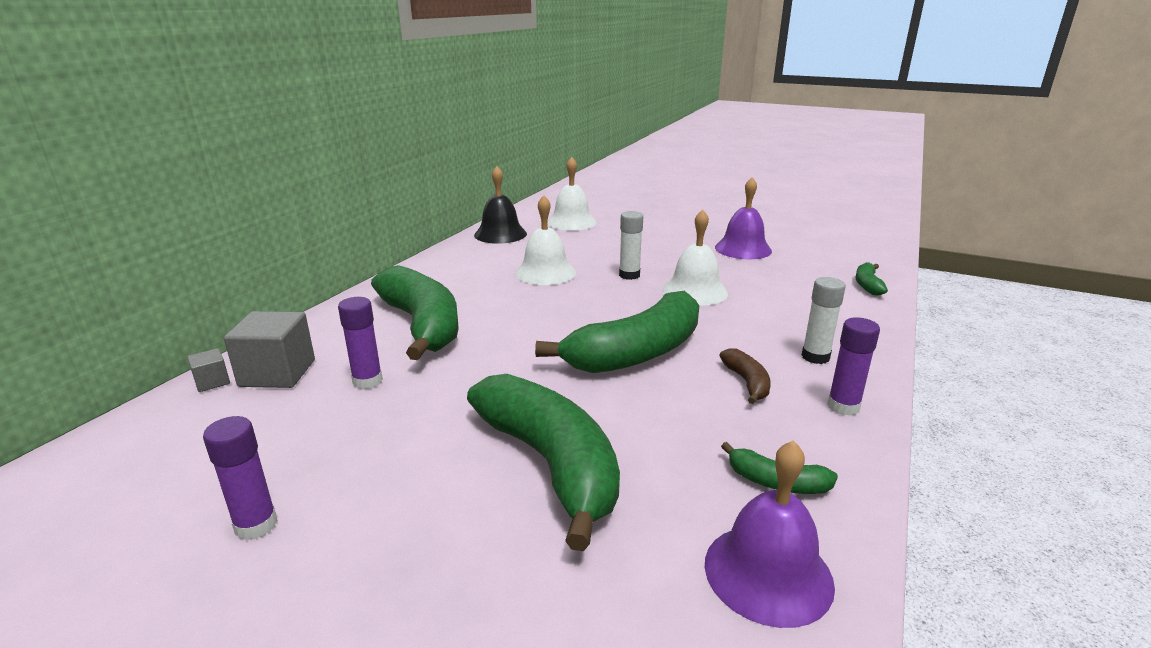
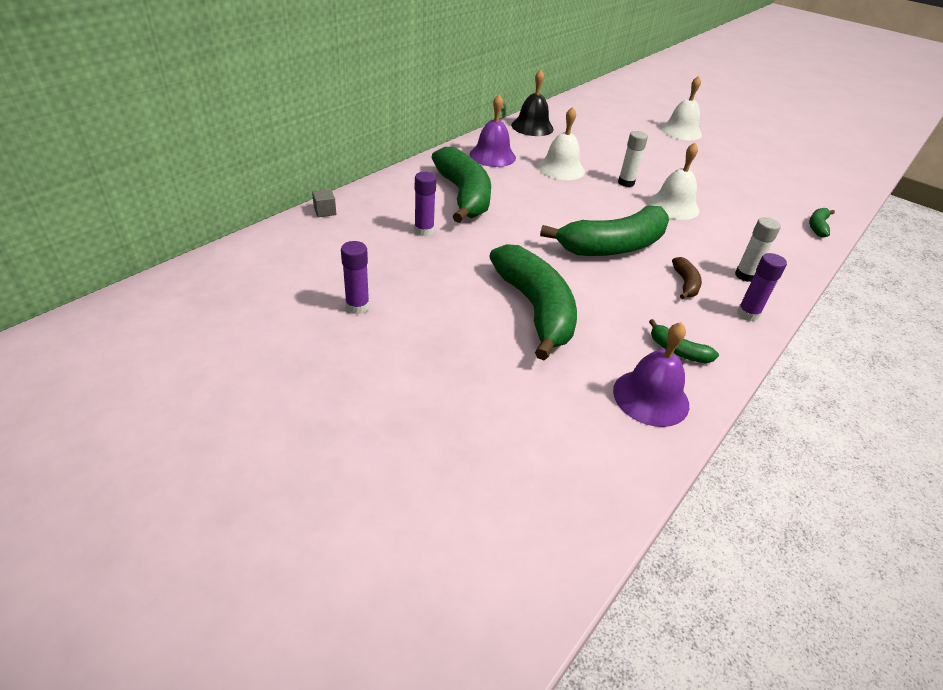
camera: 10 degrees right, 15 degrees up
grey cube [224,311,315,388] -> none
white bell [547,157,597,231] -> white bell moved to [661,76,702,140]
purple bell [715,177,772,259] -> purple bell moved to [469,95,516,167]

